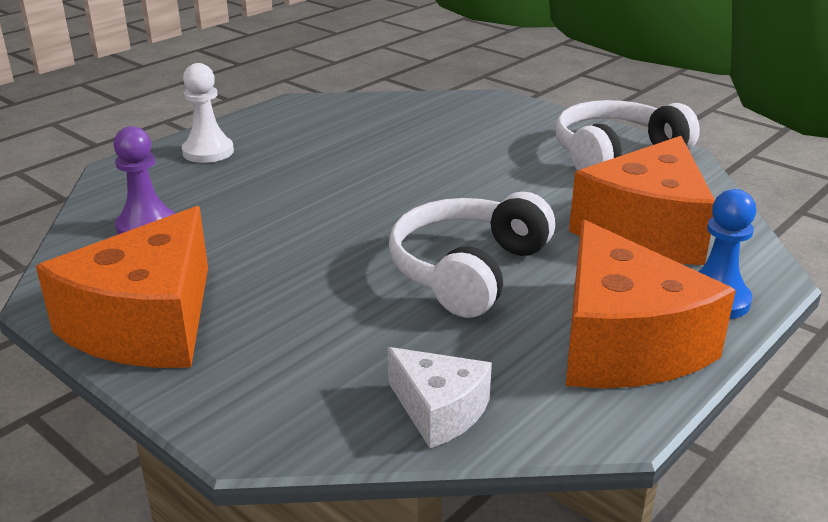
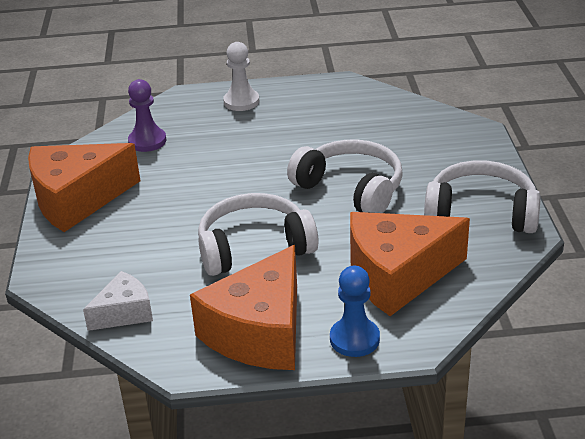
camera: 45 degrees right, 5 degrees up
white cheese [388,347,492,448] -> white cheese turned 120 degrees counterclockwise [83,271,153,331]
none -> white headphones [287,139,403,213]

